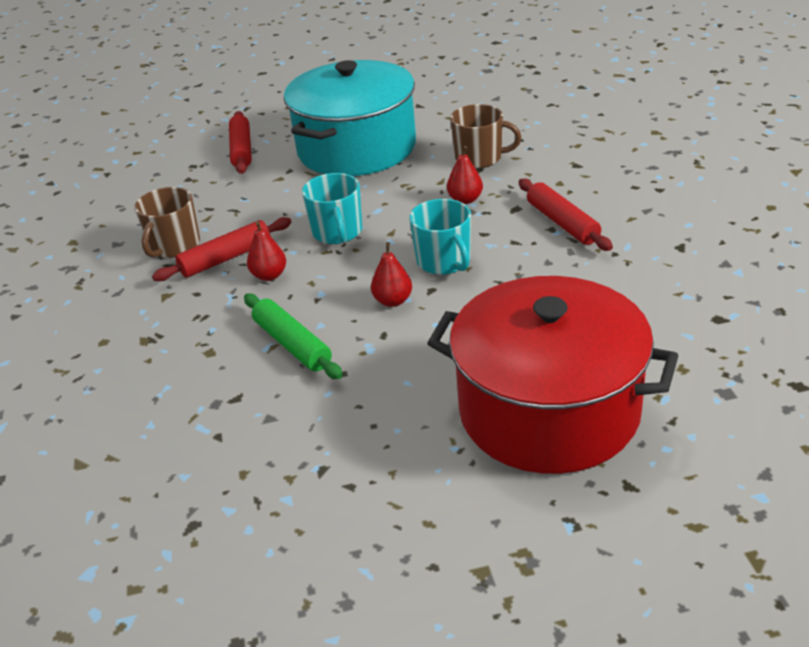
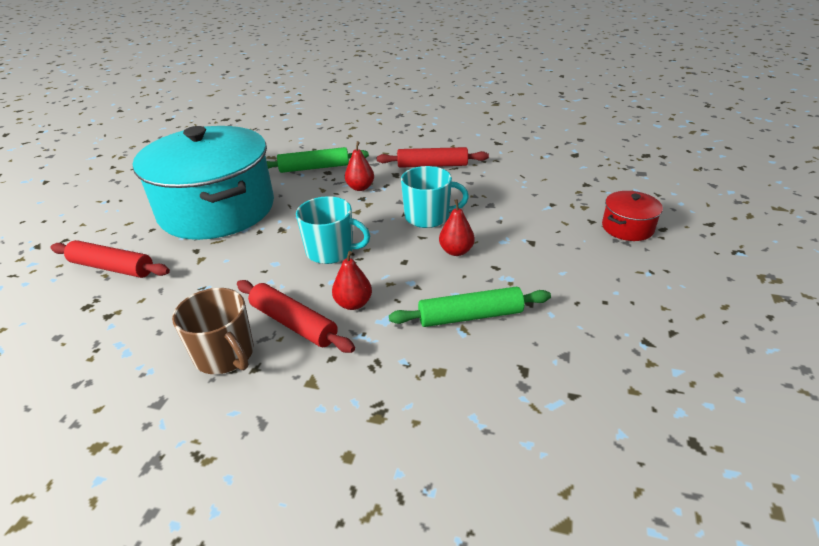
camera: 65 degrees left, 0 degrees up
red rolling pin [152,217,291,281] -> red rolling pin turned 45 degrees counterclockwise [237,280,355,353]
red pot [427,276,678,474] -> red pot [602,191,663,241], size x0.40
brown mug [450,104,521,169] -> green rolling pin [267,147,369,173]

